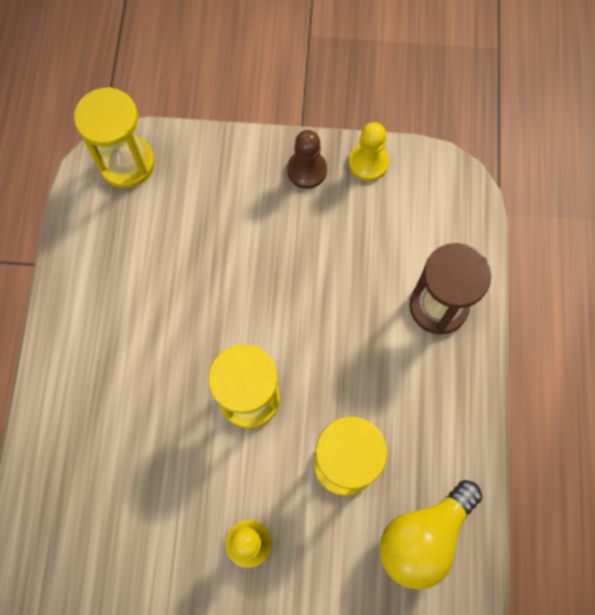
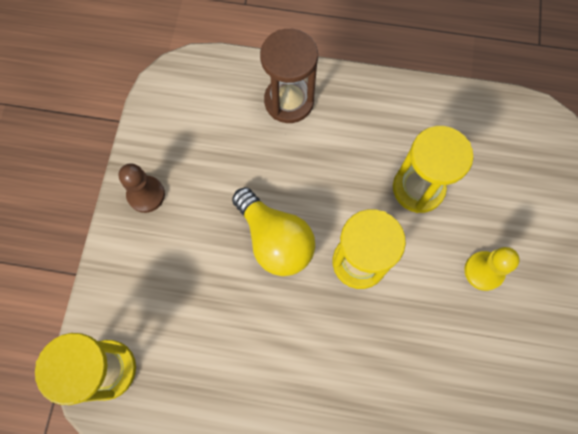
camera: 85 degrees left, 0 degrees up
yellow pawn [349,122,389,181] -> none
yellow light bulb [379,480,482,590] -> yellow light bulb moved to [232,187,315,276]

